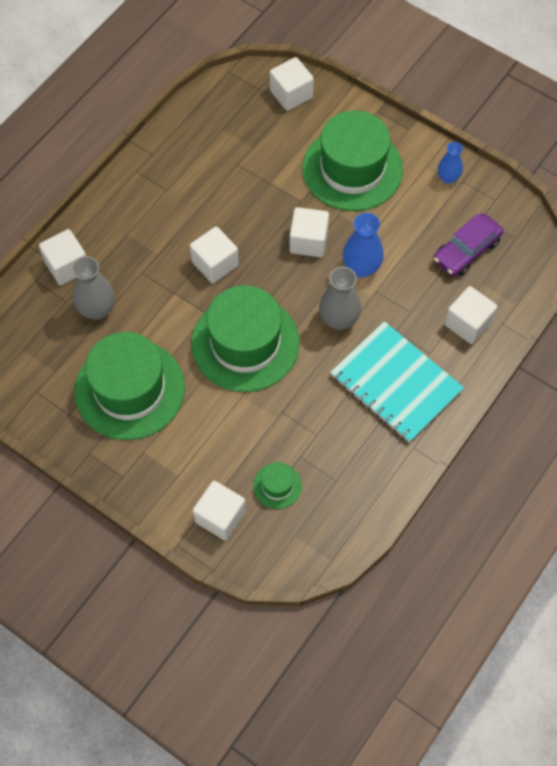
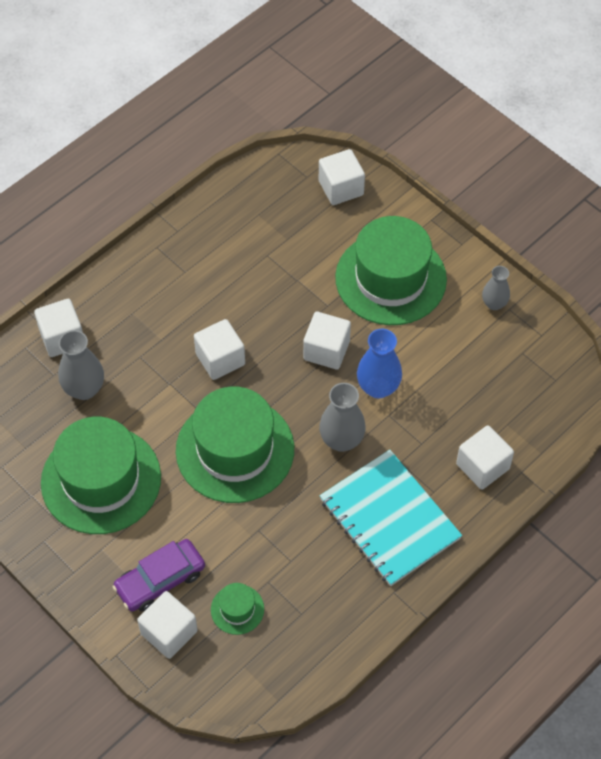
camera: 10 degrees right, 5 degrees down
purple car [434,213,503,276] -> purple car moved to [112,539,205,612]
blue vase [438,142,463,184] -> grey vase [482,266,510,310]

